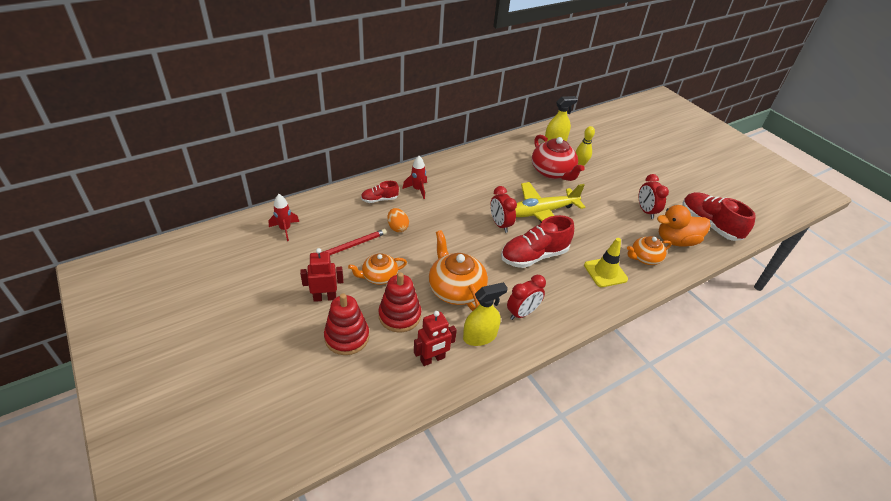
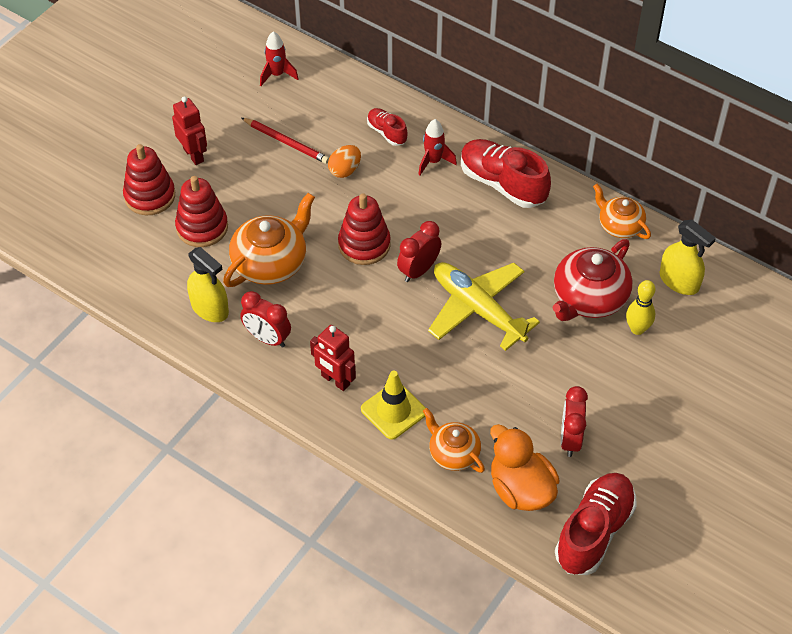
camera: 70 degrees right, 10 degrees up
orange teapot [348,253,407,285] -> orange teapot moved to [593,184,651,239]
red robot [414,311,457,366] -> red robot moved to [310,325,356,391]
red shoe [501,215,574,268] -> red shoe moved to [461,139,551,208]
red clock [639,174,669,219] -> red clock turned 45 degrees counterclockwise [561,386,588,457]
none -> red stacking toy [338,193,391,265]

